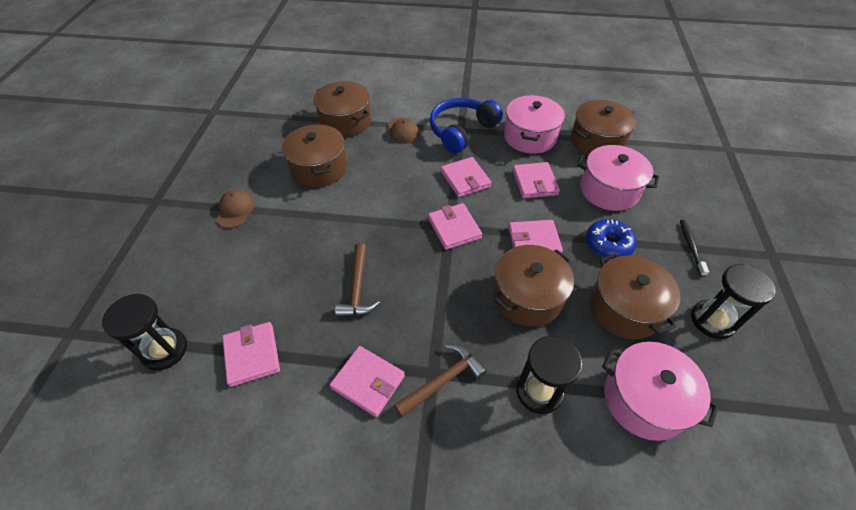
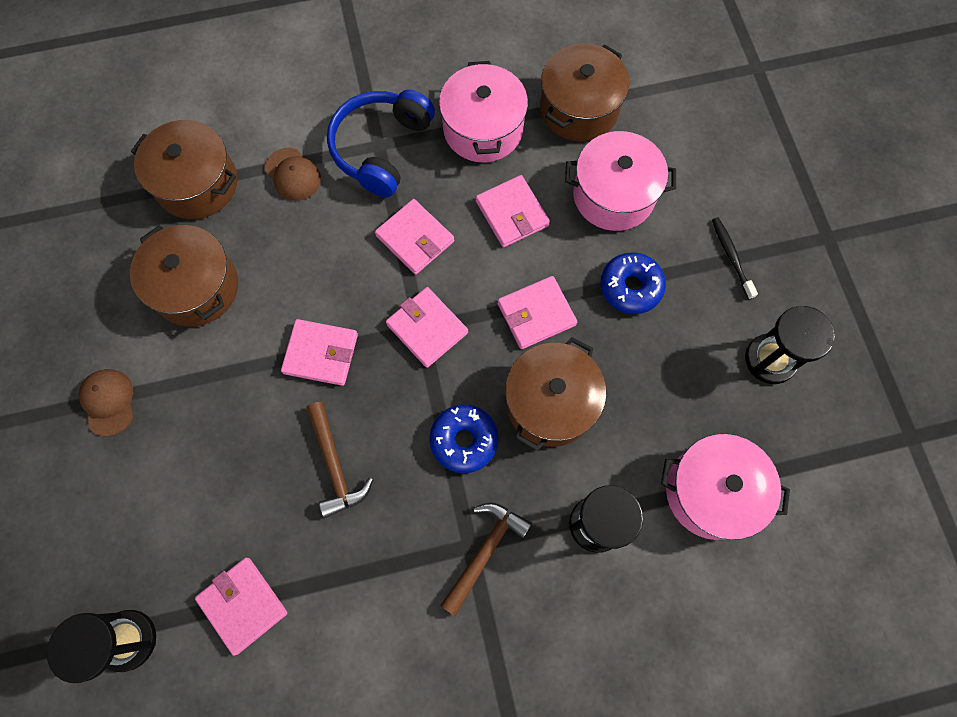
camera: 20 degrees left, 20 degrees up
pink wallet [330,346,405,417] -> pink wallet moved to [281,319,358,386]
brown pot [589,253,680,340] -> none
none -> blue donut [429,404,499,473]

